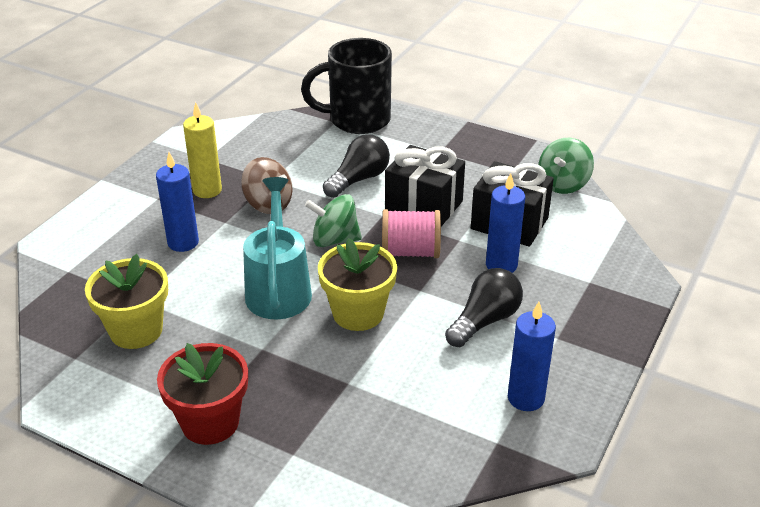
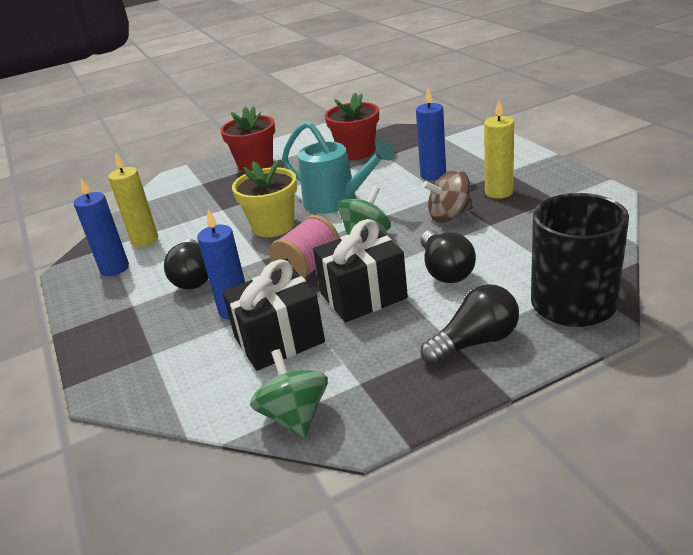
camera: 130 degrees right, 5 degrees down
yellow flower pot [85,254,168,349] -> red flower pot [325,93,379,160]
none -> yellow candle [108,153,158,247]
none -> black light bulb [420,284,519,365]

